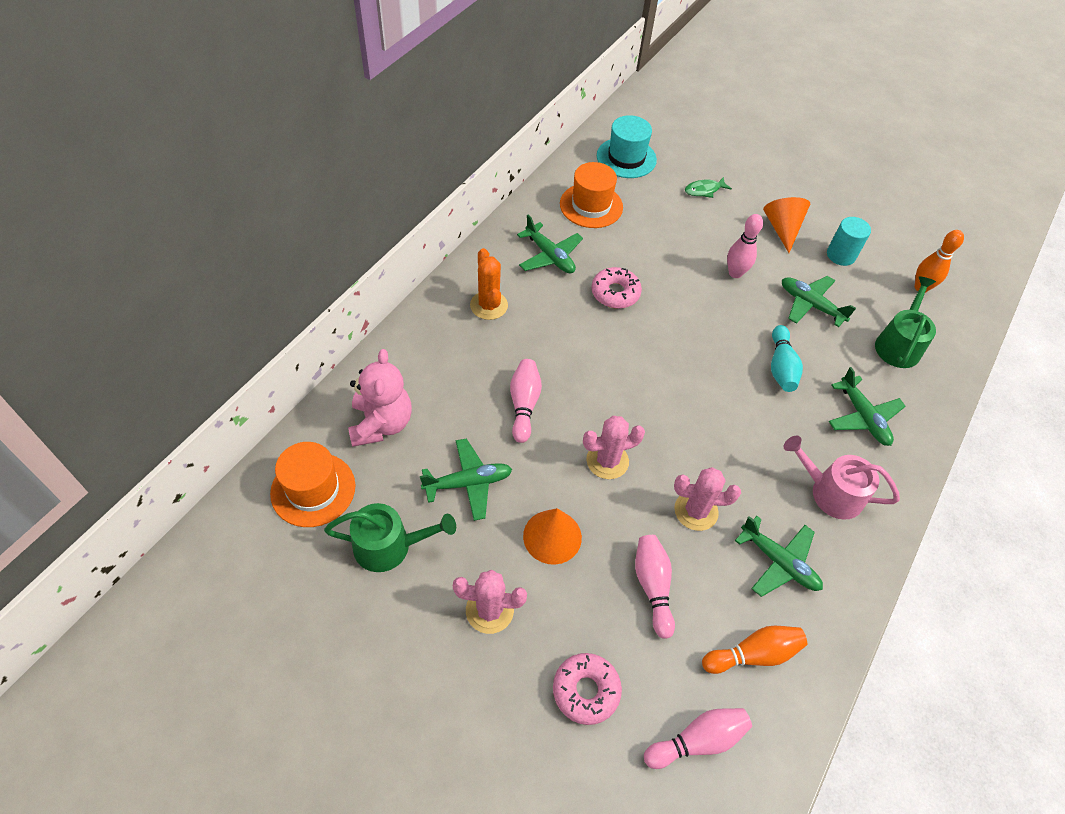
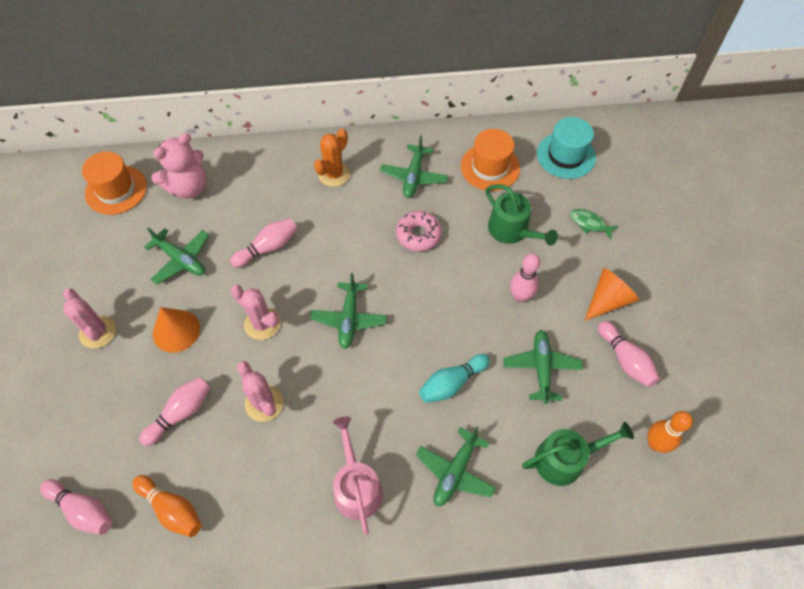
camera: 55 degrees right, 5 degrees up
green watering can [324,503,456,572] -> green watering can moved to [486,184,558,245]
pink donut [553,653,622,725] -> none
green plane [735,516,823,597] -> green plane moved to [310,273,387,349]
turquoise cylinder [827,217,871,266] -> pink bowling pin [598,321,660,387]

